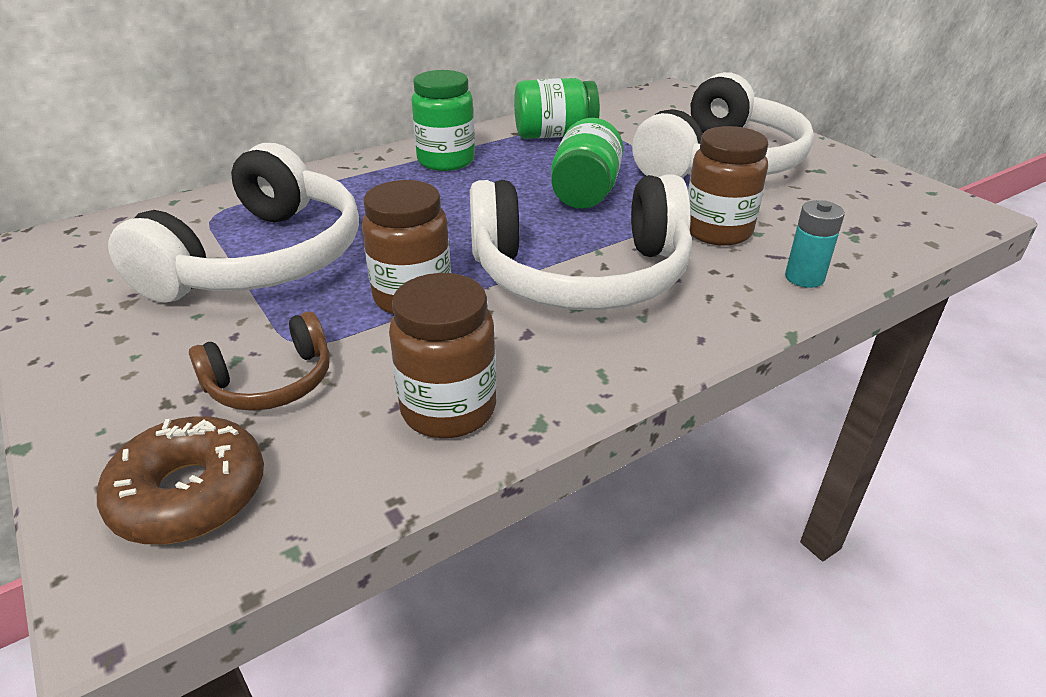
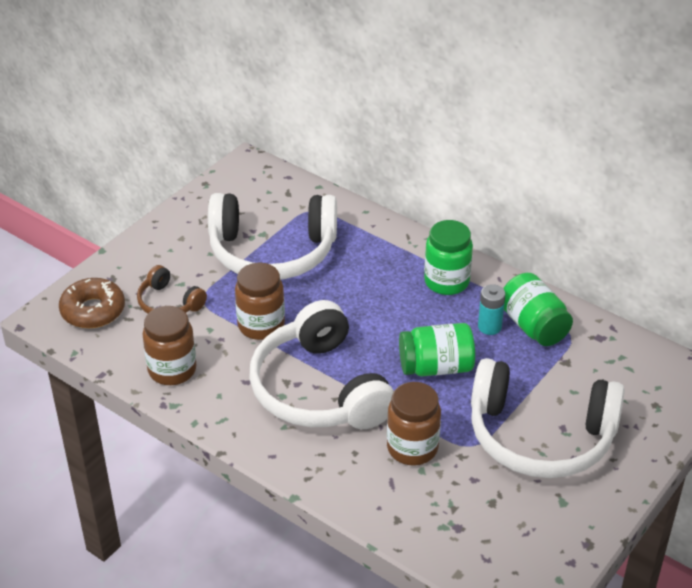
camera: 70 degrees right, 5 degrees up
turquoise battery [785,200,845,288] -> turquoise battery moved to [478,284,505,335]

